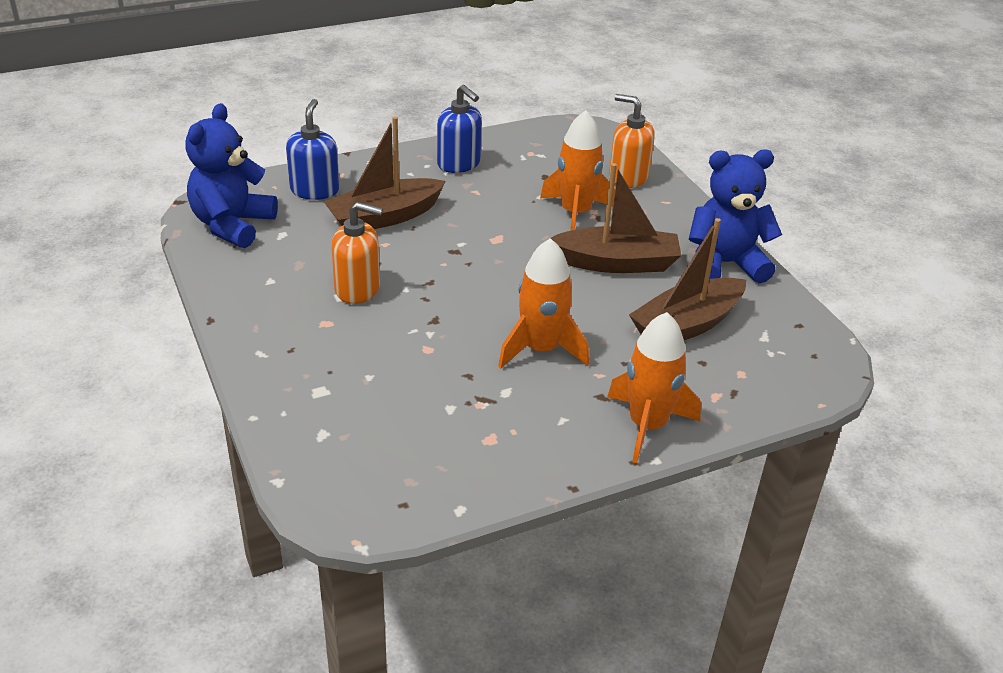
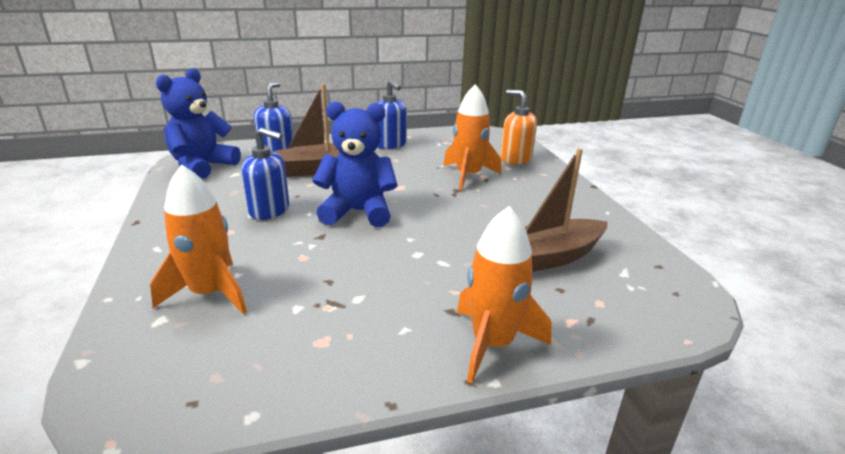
camera: 10 degrees right, 10 degrees down
orange soap dispenser [332,202,383,304] -> blue soap dispenser [241,128,289,220]
orange rocket [498,238,589,369] -> orange rocket moved to [150,165,247,314]
brown boat [547,163,681,273] -> none
blue teddy bear [689,150,782,283] -> blue teddy bear moved to [312,101,398,227]

